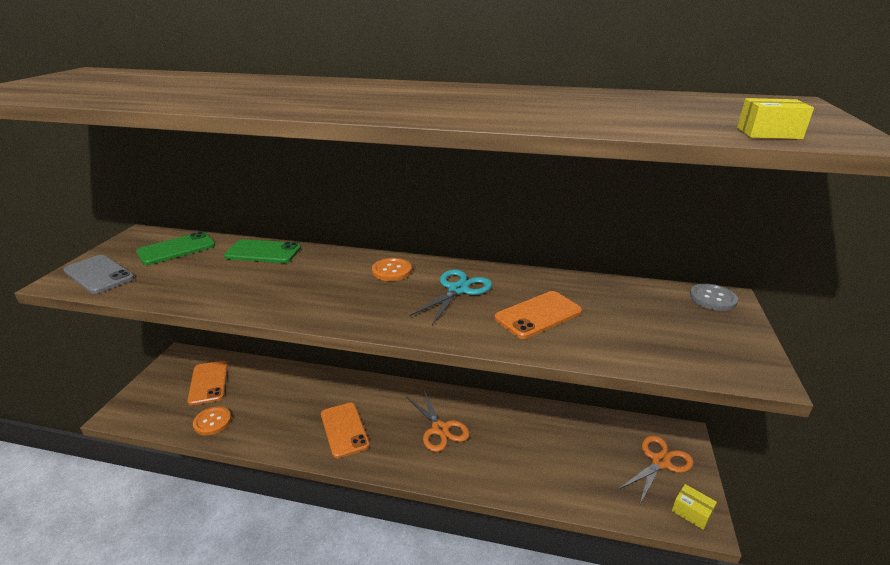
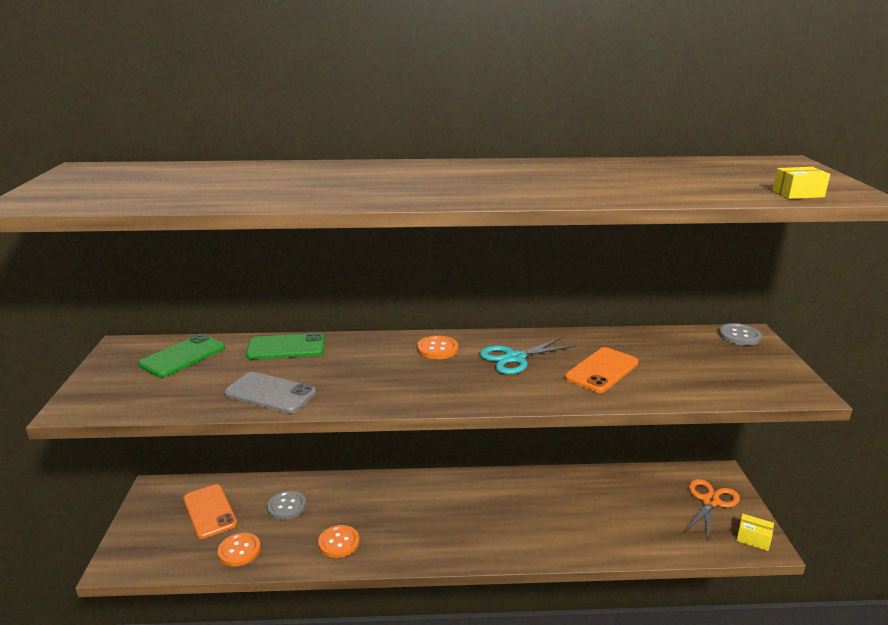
camera: 15 degrees left, 5 degrees down
grey phone [63,255,135,294] -> grey phone moved to [224,372,316,414]
orange phone [321,403,370,458] -> none
orange scissors [406,390,470,452] -> none
turquoise scissors [409,269,492,325] -> turquoise scissors turned 135 degrees counterclockwise [480,337,577,374]
none -> grey button [267,491,306,520]
none -> orange button [318,525,359,558]

